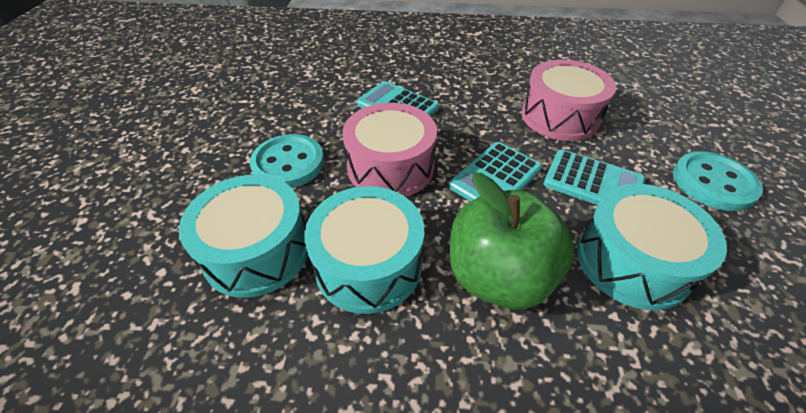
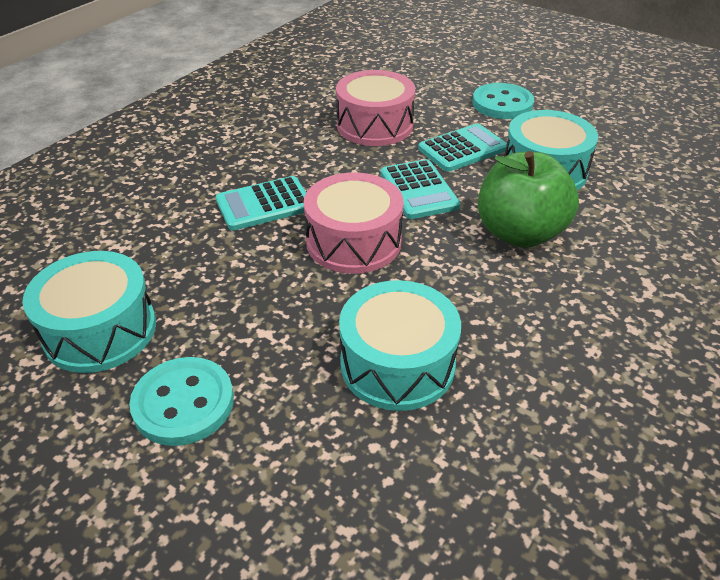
camera: 60 degrees left, 5 degrees down
turquoise button [250,134,324,188] -> turquoise button moved to [129,357,234,446]
turquoise drum [304,186,424,314] -> turquoise drum moved to [22,251,156,373]

